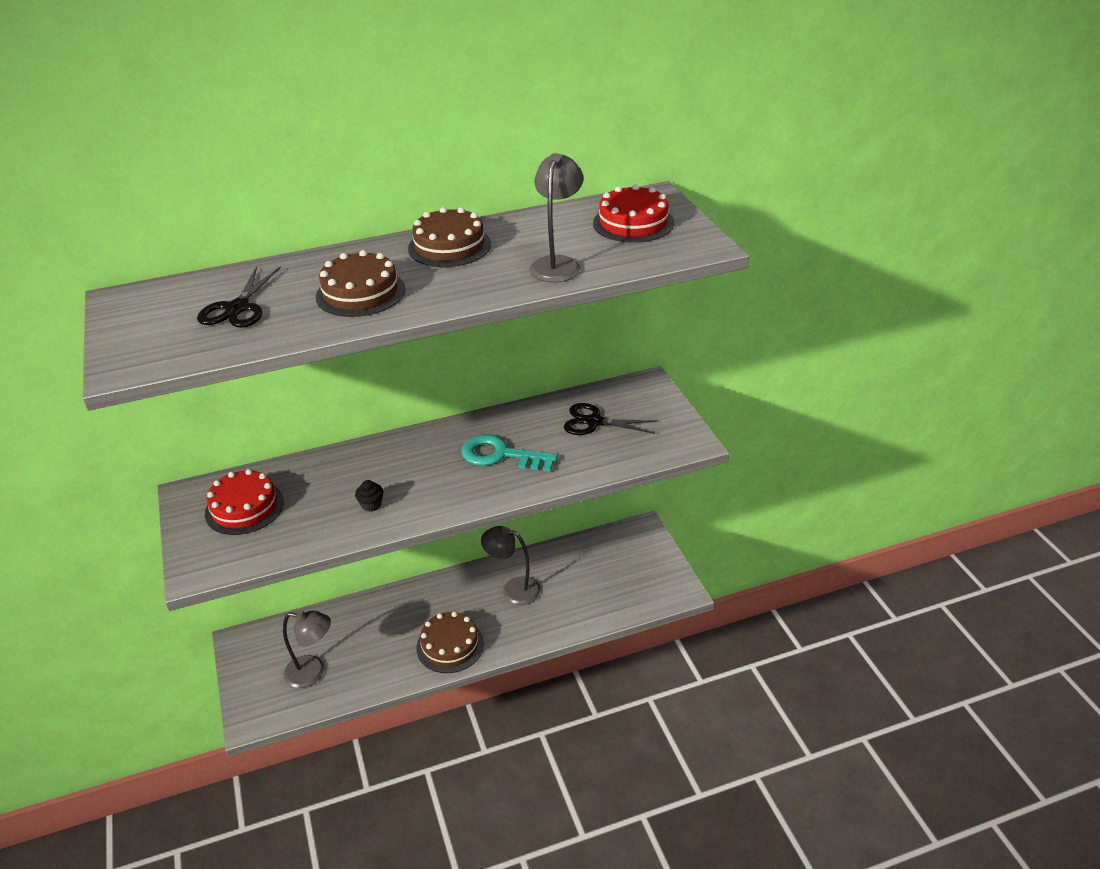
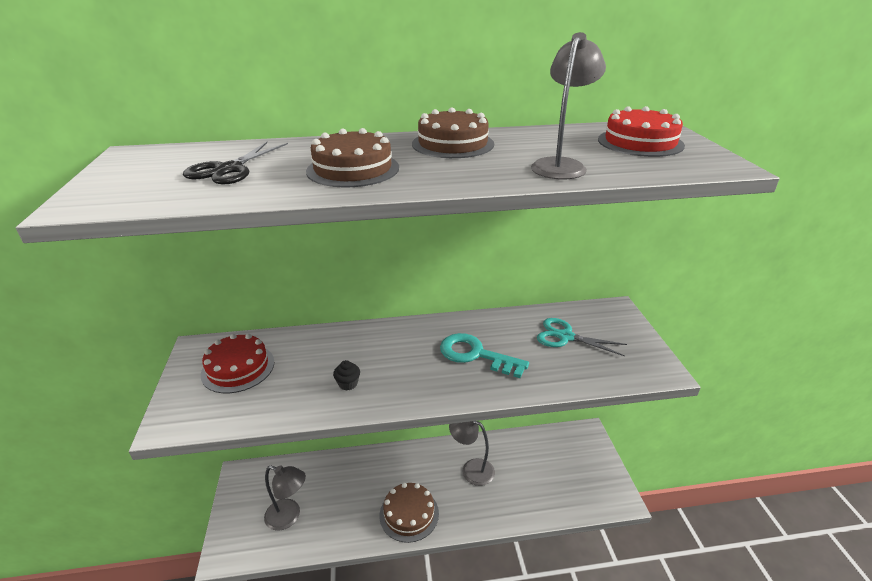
camera: 10 degrees right, 5 degrees down
black scissors [564,403,658,435] -> turquoise scissors [537,318,627,356]

